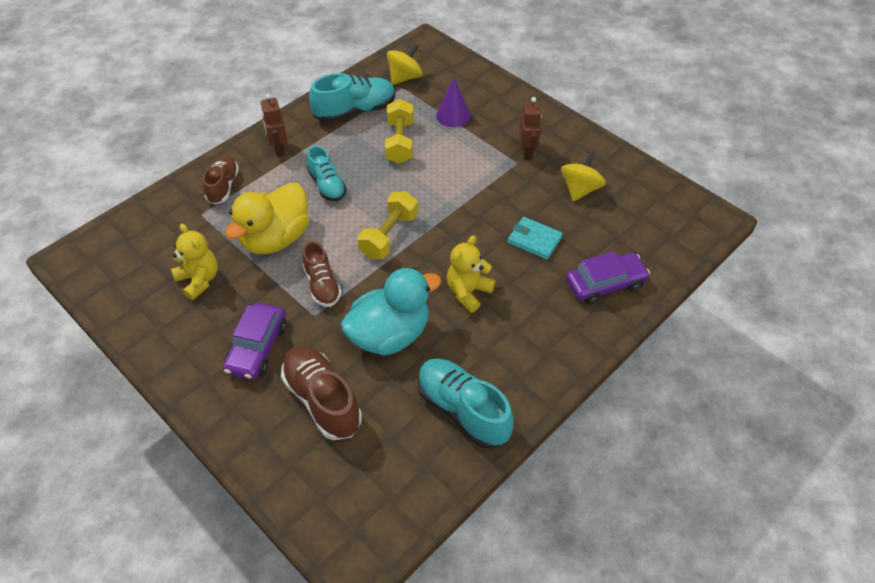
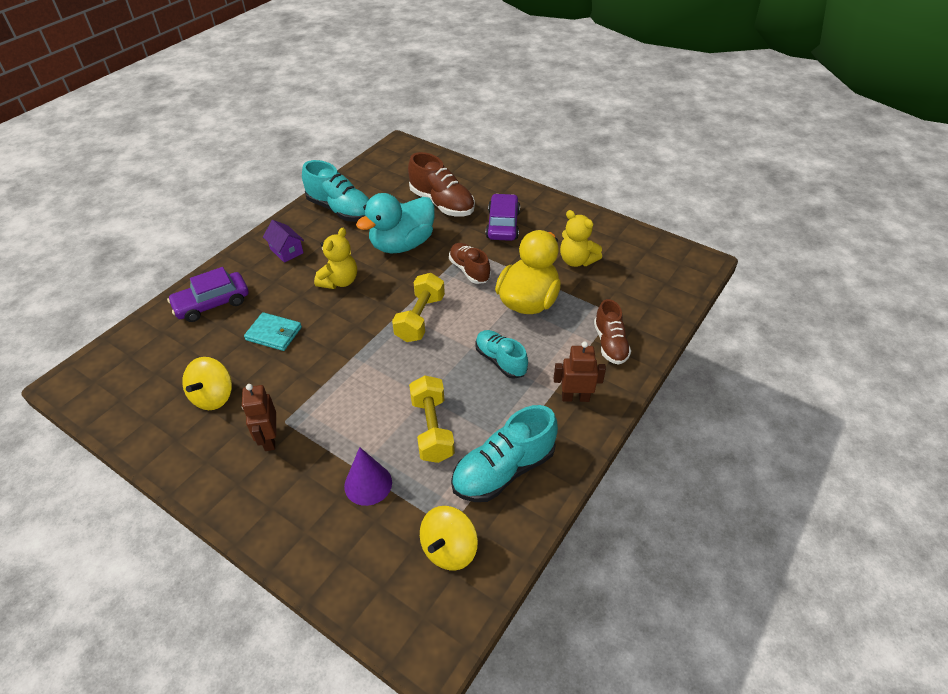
camera: 170 degrees right, 5 degrees down
brown robot [261,94,287,157] -> brown robot turned 60 degrees counterclockwise [554,341,606,402]
none -> purple house [263,220,304,263]

